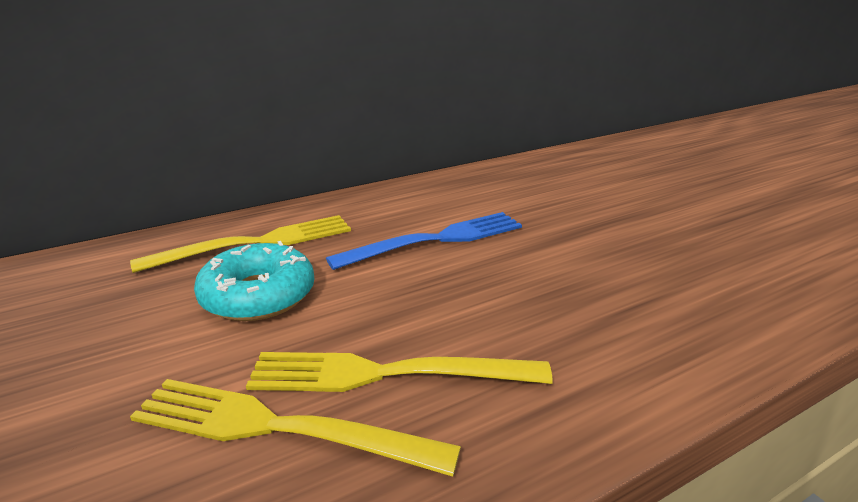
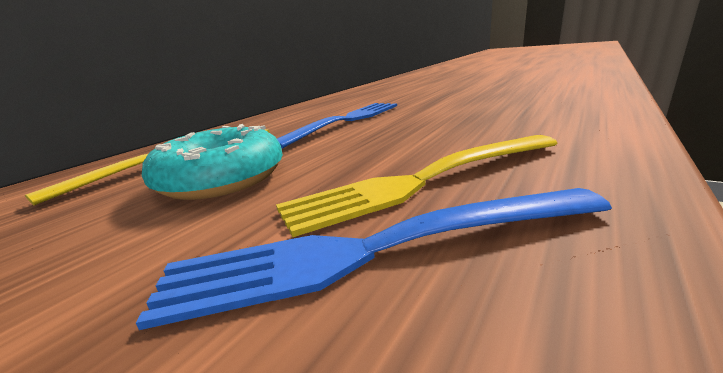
camera: 25 degrees left, 5 degrees down
yellow fork [130,379,461,477] -> blue fork [136,188,612,330]

